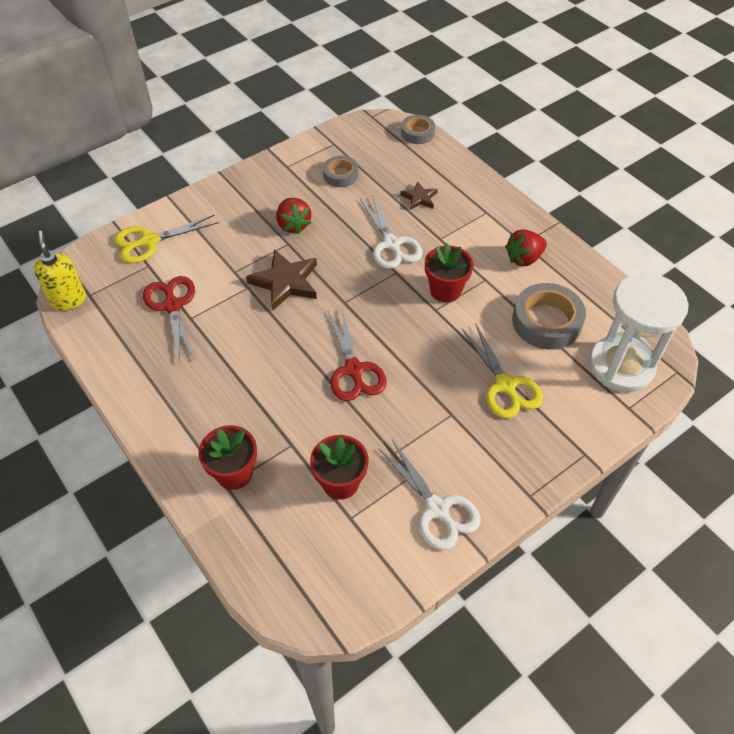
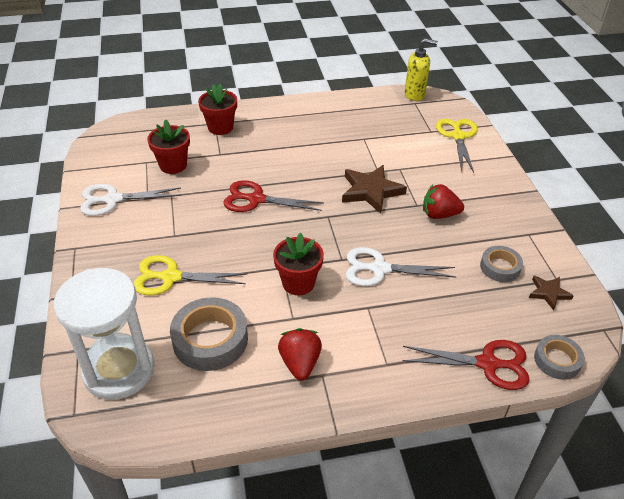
camera: 115 degrees right, 10 degrees down
red scissors [143,276,195,361] -> red scissors moved to [403,340,530,390]
brown star [400,181,438,210] -> brown star moved to [529,276,574,311]

